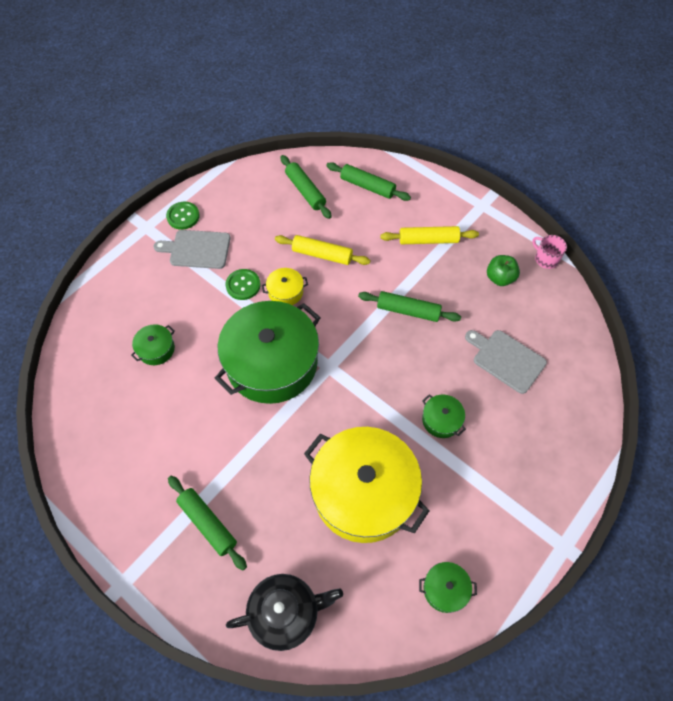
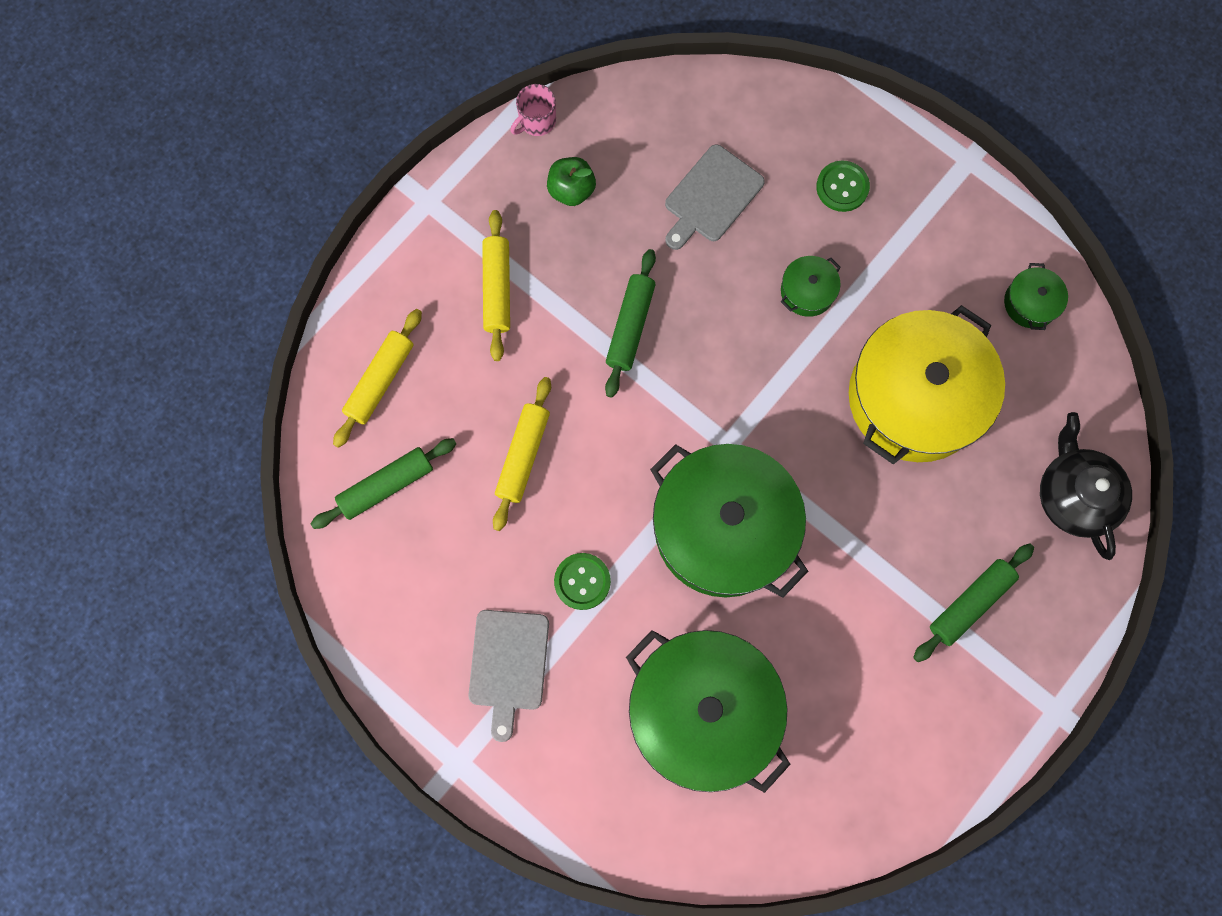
camera: 90 degrees left, 15 degrees up
green pot [131,324,175,365] -> green pot [626,630,791,793], size x2.44
green button [166,202,200,230] -> green button moved to [816,161,870,212]
yellow pot [262,268,308,305] -> none
green rolling pin [326,162,411,201] -> yellow rolling pin [333,309,422,448]

